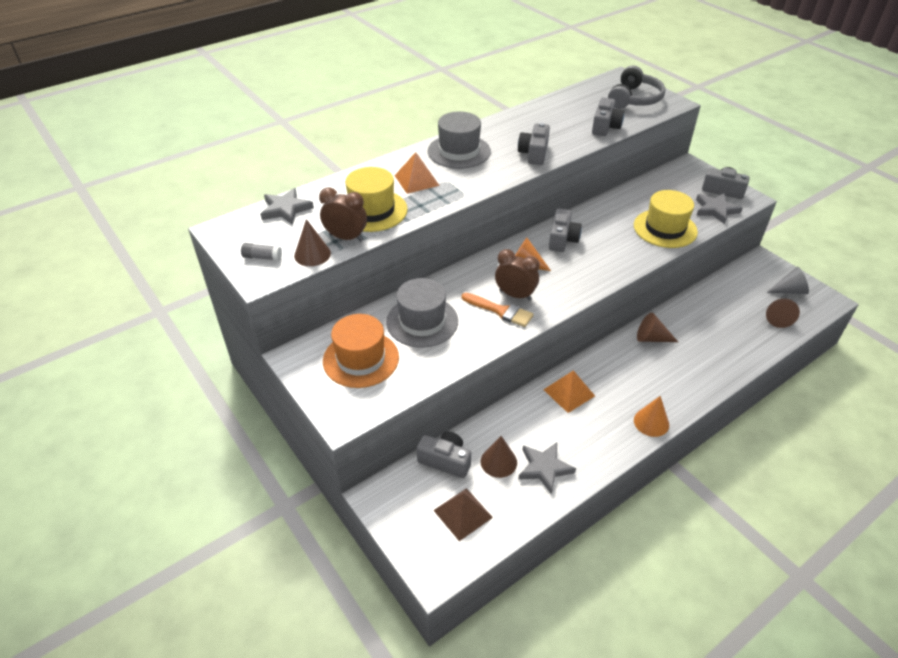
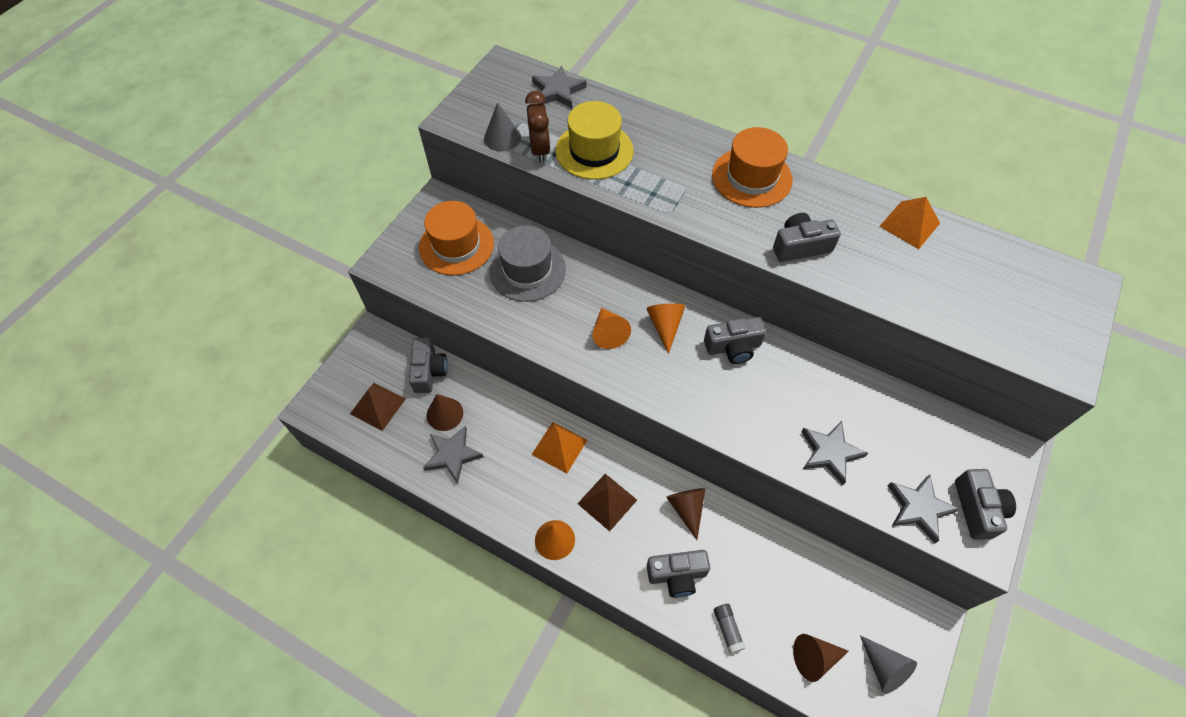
camera: 65 degrees right, 15 degrees up
grey glue stick [241,243,282,261] -> grey glue stick moved to [714,604,745,654]
brown cone [294,219,331,266] -> grey cone [484,102,521,152]
orange pyramid [394,152,440,194] -> orange pyramid moved to [879,197,940,249]
grey hat [428,112,491,169] -> orange hat [712,127,793,208]
orange brush [461,293,534,327] -> none
brown clock [495,249,540,301] -> orange cone [592,307,631,349]
grey camera [592,97,624,136] -> grey camera moved to [647,550,710,597]
grey headphones [608,66,666,109] -> none
yellow hat [634,190,698,248] -> grey star [801,421,868,485]
none -> brown pyramid [577,474,637,531]

